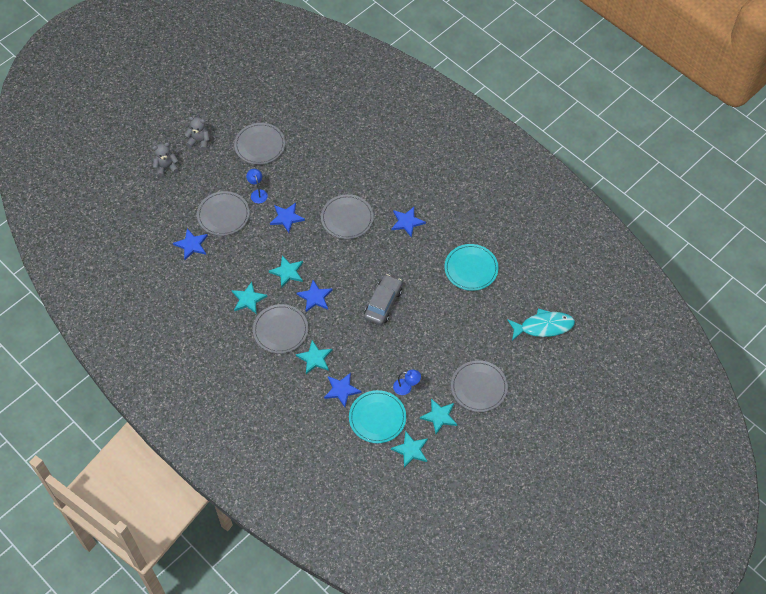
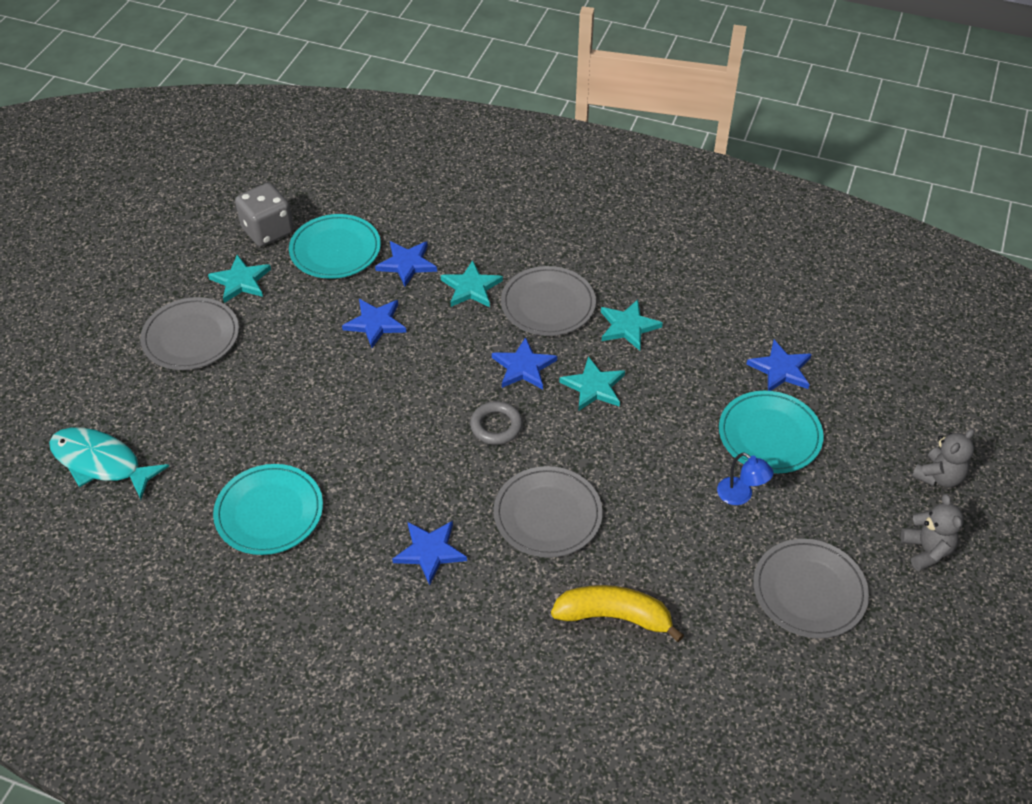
camera: 155 degrees right, 10 degrees down
grey teddy bear [185,117,210,151] -> grey teddy bear turned 90 degrees counterclockwise [901,494,964,571]
grey plate [197,191,250,236] -> turquoise plate [719,391,824,473]
blue star [270,203,305,233] -> blue star moved to [342,299,407,348]
grey car [364,274,402,325] -> none
turquoise star [391,431,428,468] -> grey dice [235,183,294,247]
blue lamp [393,370,421,395] -> none
turquoise fish [507,308,575,341] -> turquoise fish turned 60 degrees clockwise [49,427,169,500]
none -> grey ring [470,401,523,445]
none -> yellow banana [551,585,684,642]

